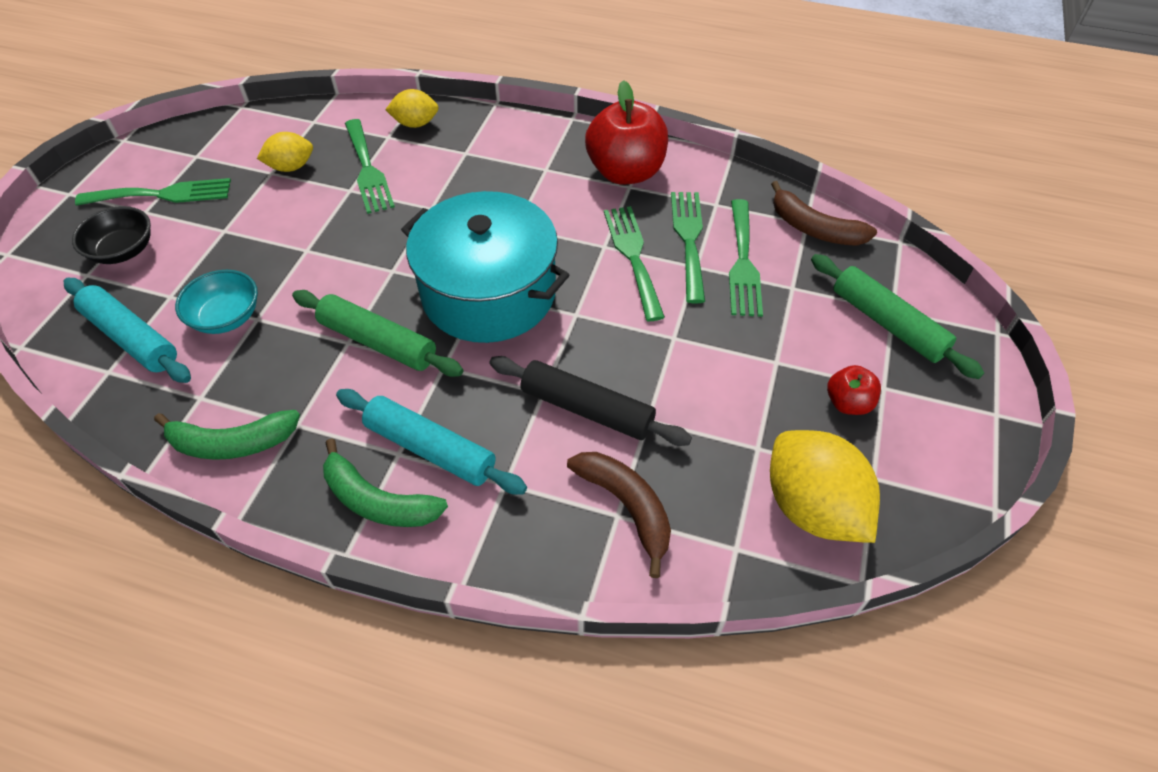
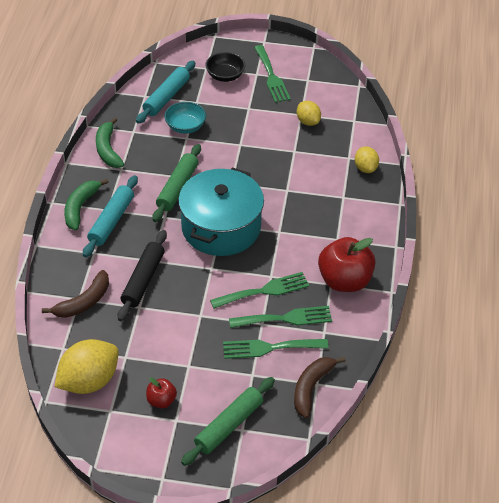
camera: 80 degrees right, 5 degrees down
green fork [345,119,395,214] -> none

